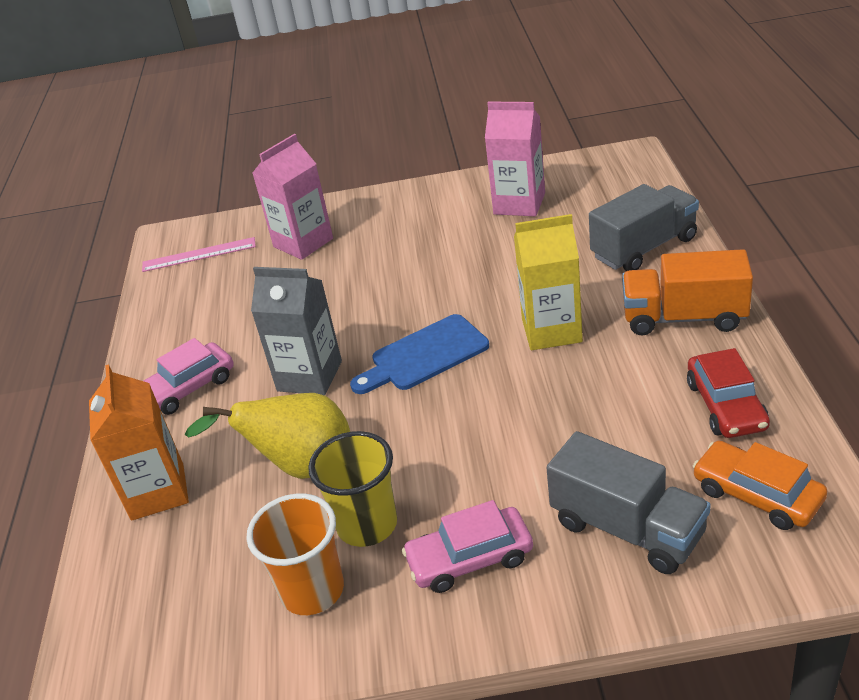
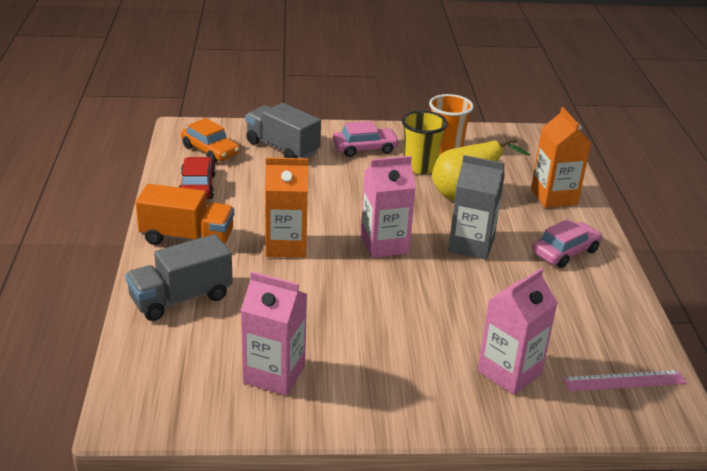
camera: 175 degrees right, 5 degrees down
blue cutting board [350,314,489,394] -> pink carton [361,156,416,258]
yellow carton [514,214,583,350] -> orange carton [265,157,308,258]

